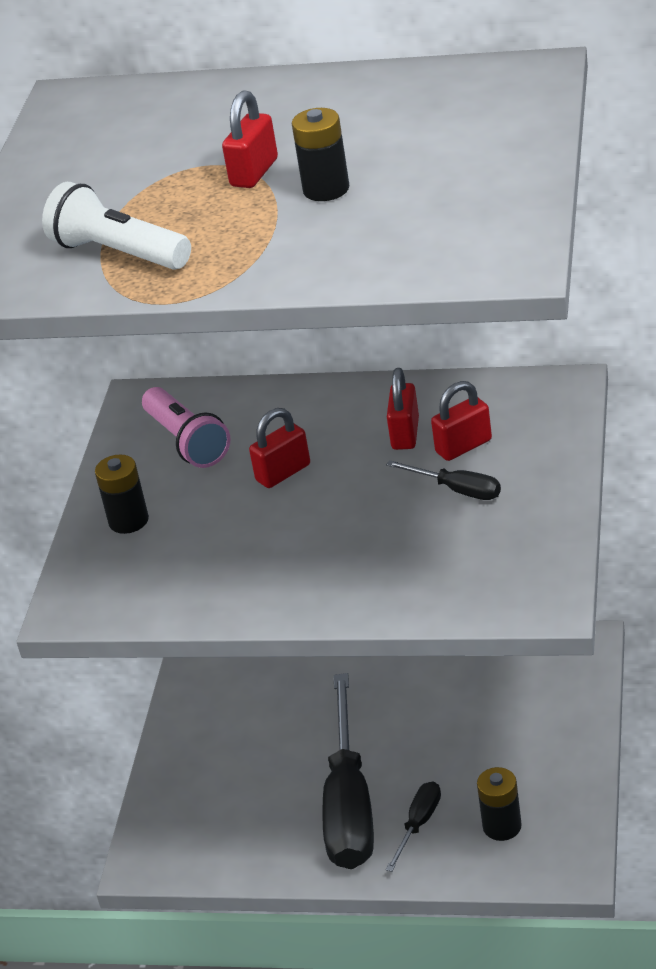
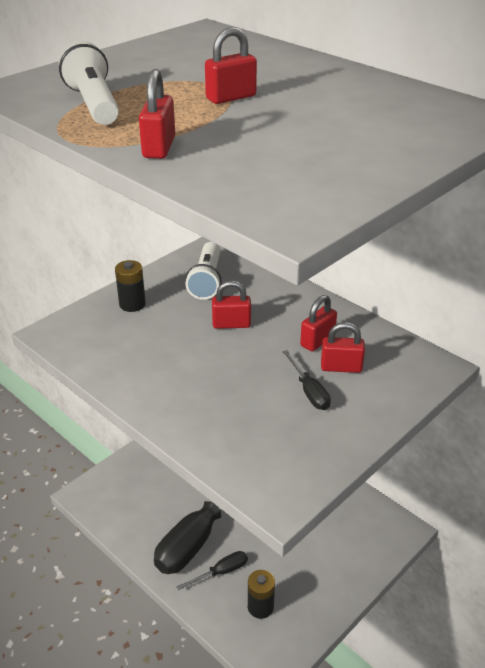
camera: 30 degrees right, 0 degrees up
pink flashlight [142,387,231,468] -> white flashlight [185,242,222,300]
black battery [292,108,349,201] -> none
none -> red padlock [139,69,175,159]

